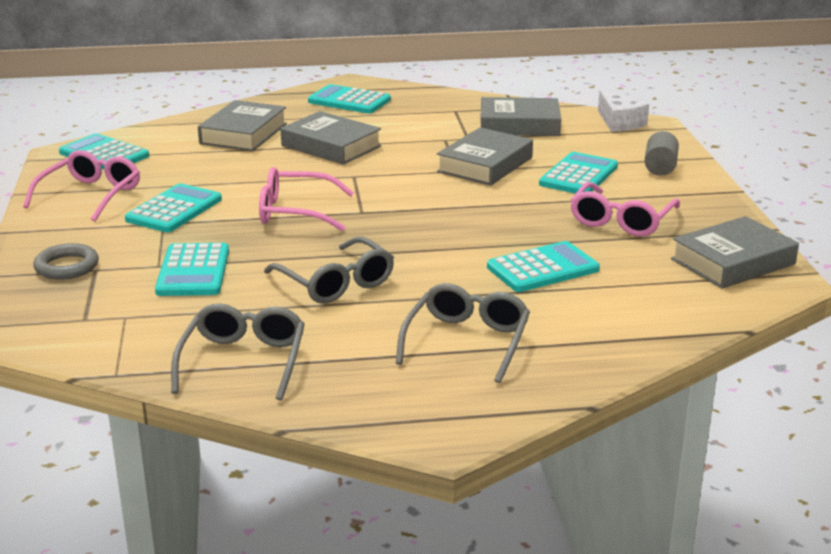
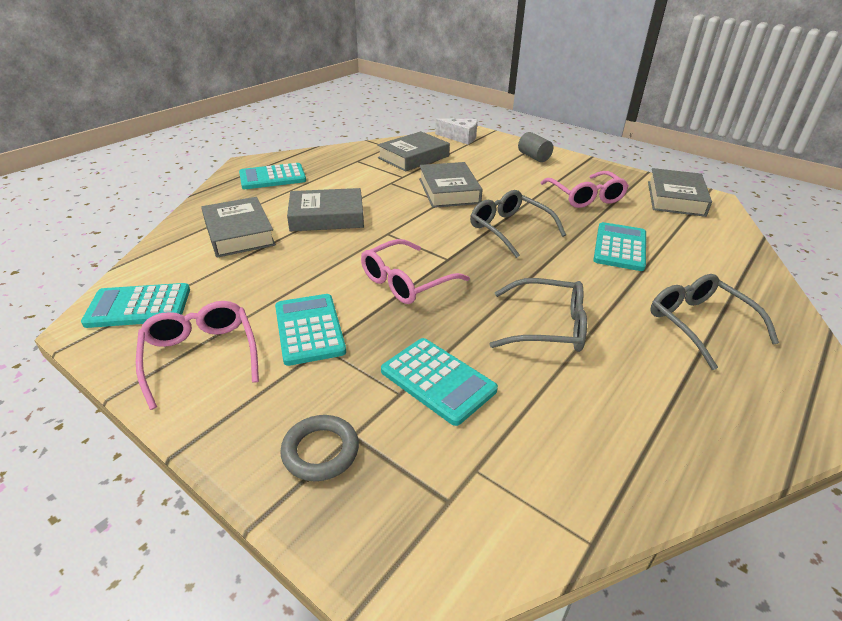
camera: 45 degrees left, 10 degrees up
grey glasses [171,304,305,401] -> grey glasses moved to [470,190,566,258]
turquoise calculator [539,152,618,194] -> none

